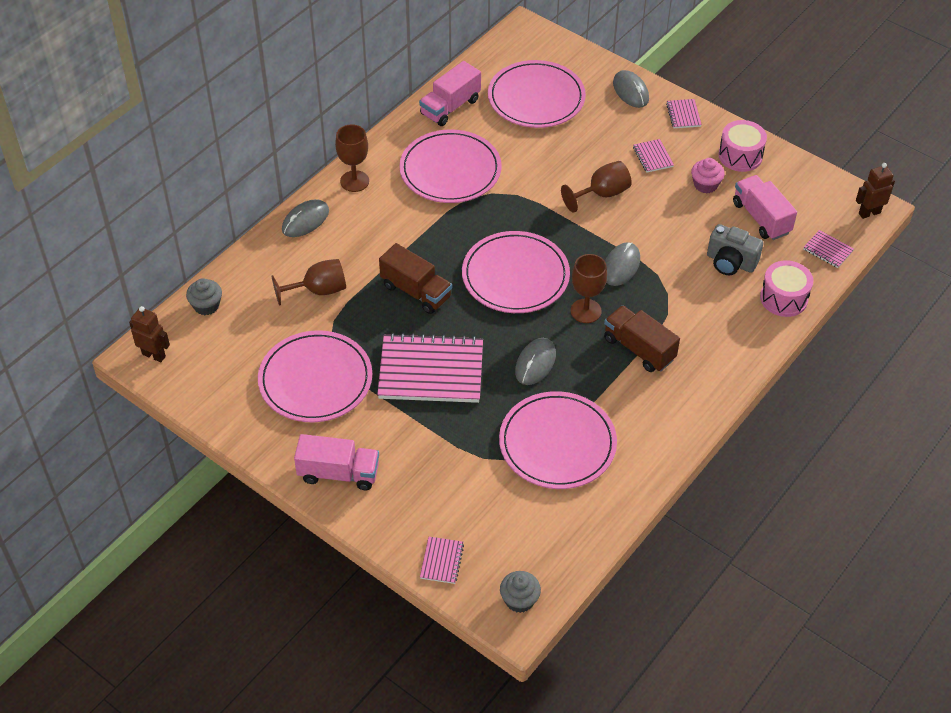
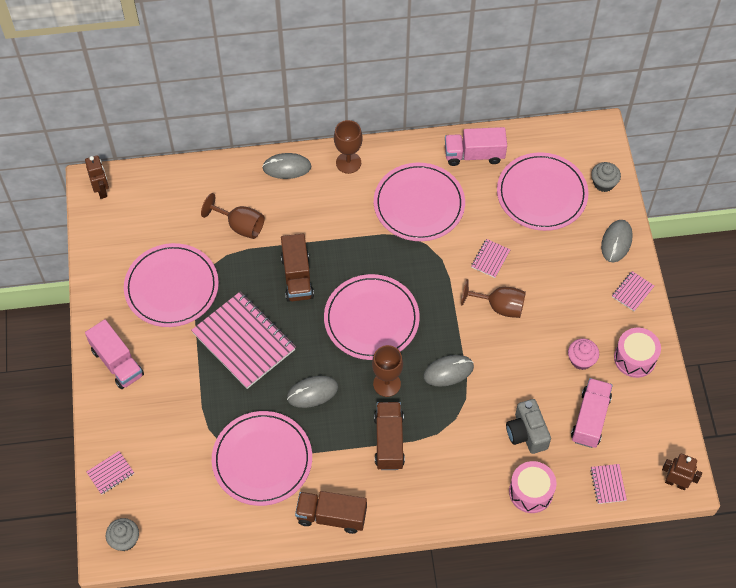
camera: 45 degrees right, 10 degrees up
grey cupcake [186,278,222,315] -> grey cupcake moved to [591,162,621,192]
pink notebook [633,139,674,173] -> pink notebook moved to [471,239,511,278]
none -> brown truck [295,491,367,534]

